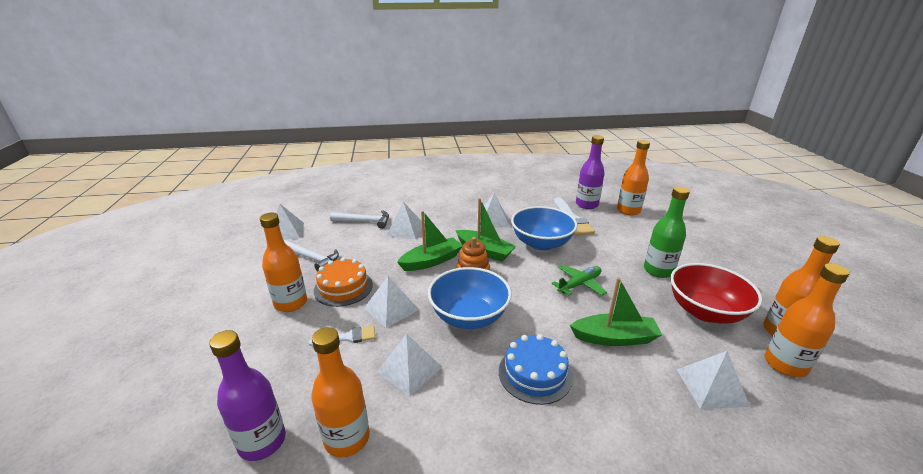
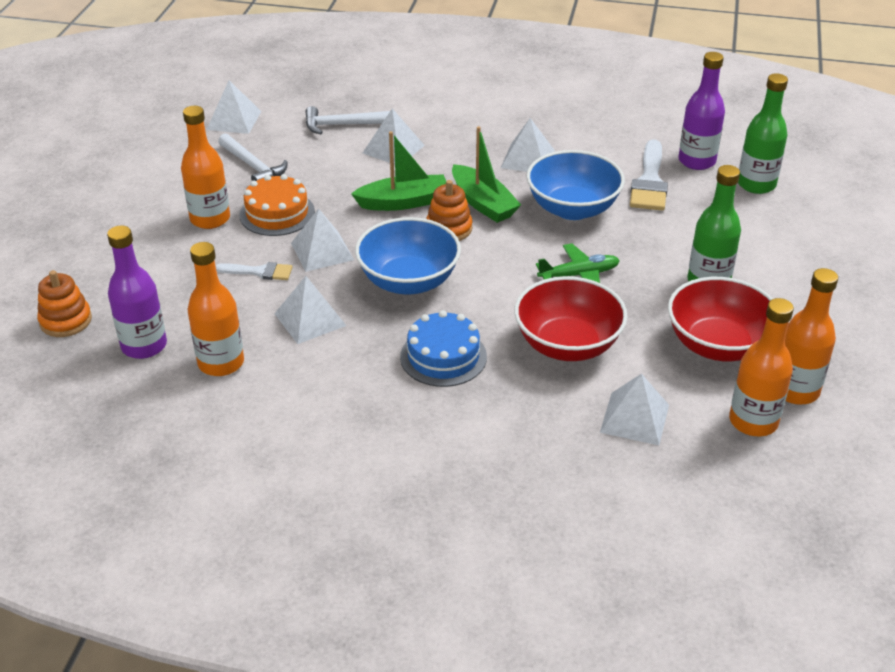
camera: 20 degrees right, 10 degrees up
white hammer [330,210,389,229] -> white hammer turned 150 degrees clockwise [305,106,390,134]
green boat [570,277,662,346] -> red bowl [514,276,628,361]
orange bottle [617,140,650,215] -> green bottle [738,73,788,194]
none -> orange stacking toy [37,270,92,337]

